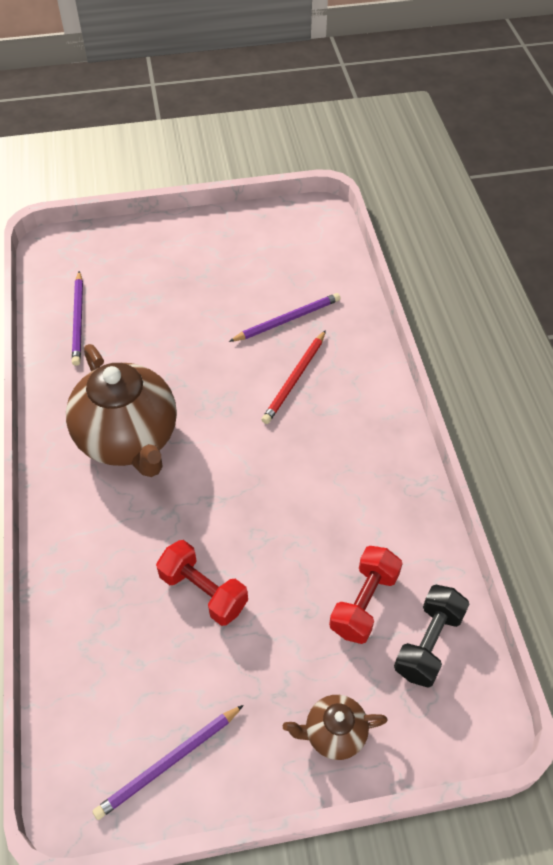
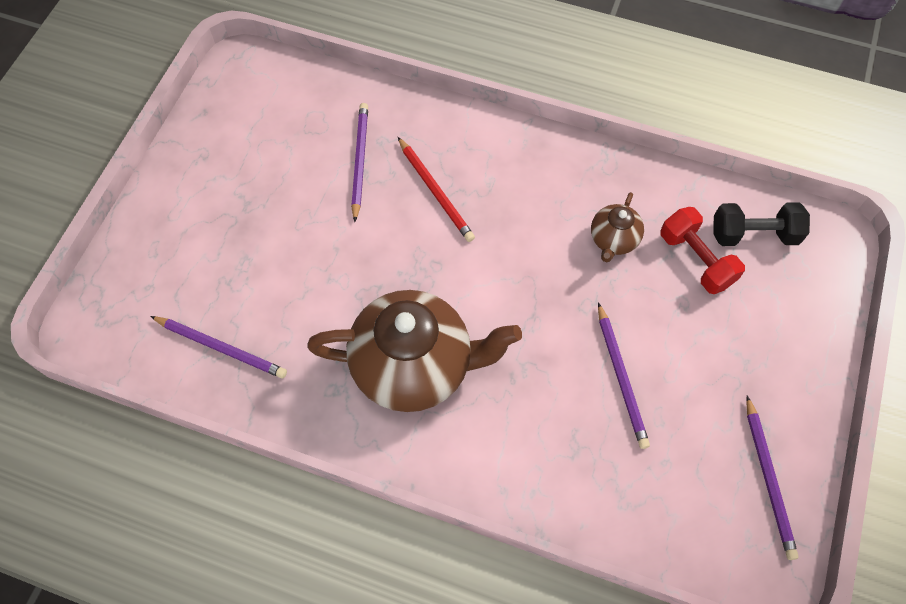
camera: 60 degrees left, 10 degrees up
red dumbbell [156,540,248,626] -> purple pencil [598,302,650,449]
brown teapot [283,695,388,760] -> brown teapot moved to [591,192,644,262]
black dumbbell [394,585,470,688] -> black dumbbell turned 60 degrees counterclockwise [713,202,810,246]

